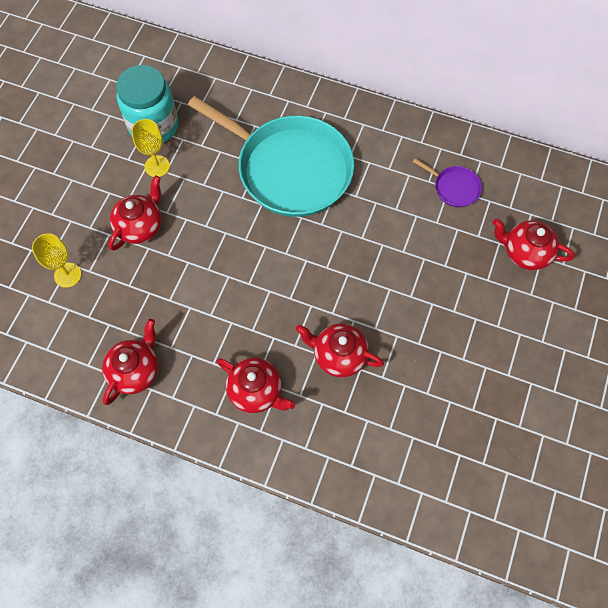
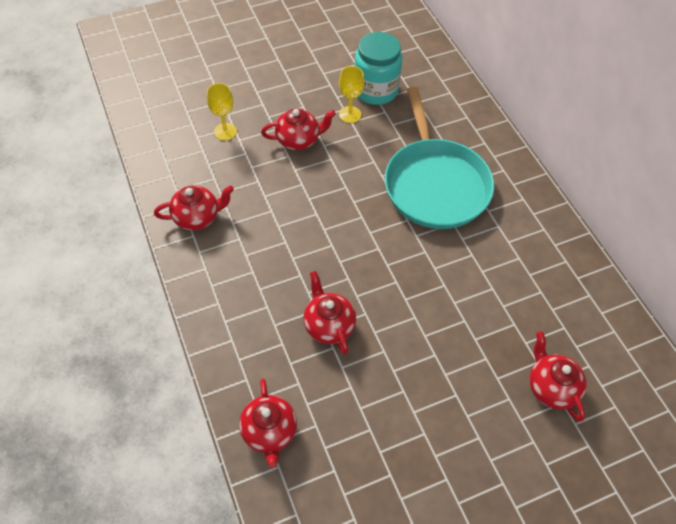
camera: 45 degrees right, 10 degrees down
red teapot [217,358,295,413] -> red teapot moved to [239,378,297,468]
purple pan [413,158,482,207] -> none

